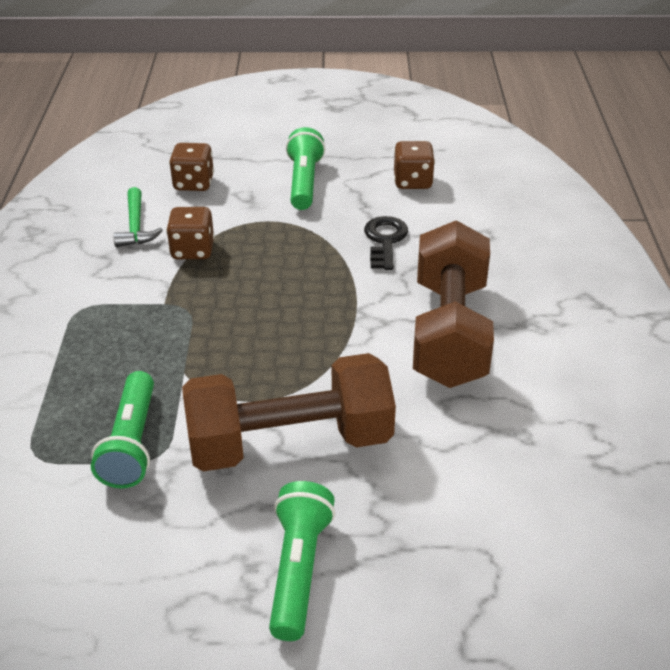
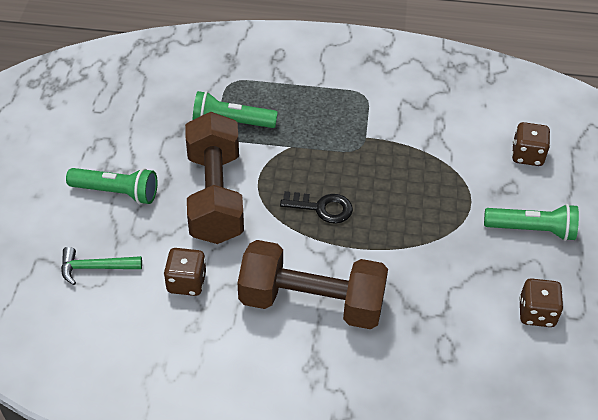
camera: 95 degrees right, 10 degrees up
green hammer [113,187,163,247] -> green hammer moved to [61,247,142,285]
brown dice [166,207,214,259] -> brown dice moved to [164,248,206,296]
black key [364,216,408,270] -> black key moved to [280,191,353,224]

